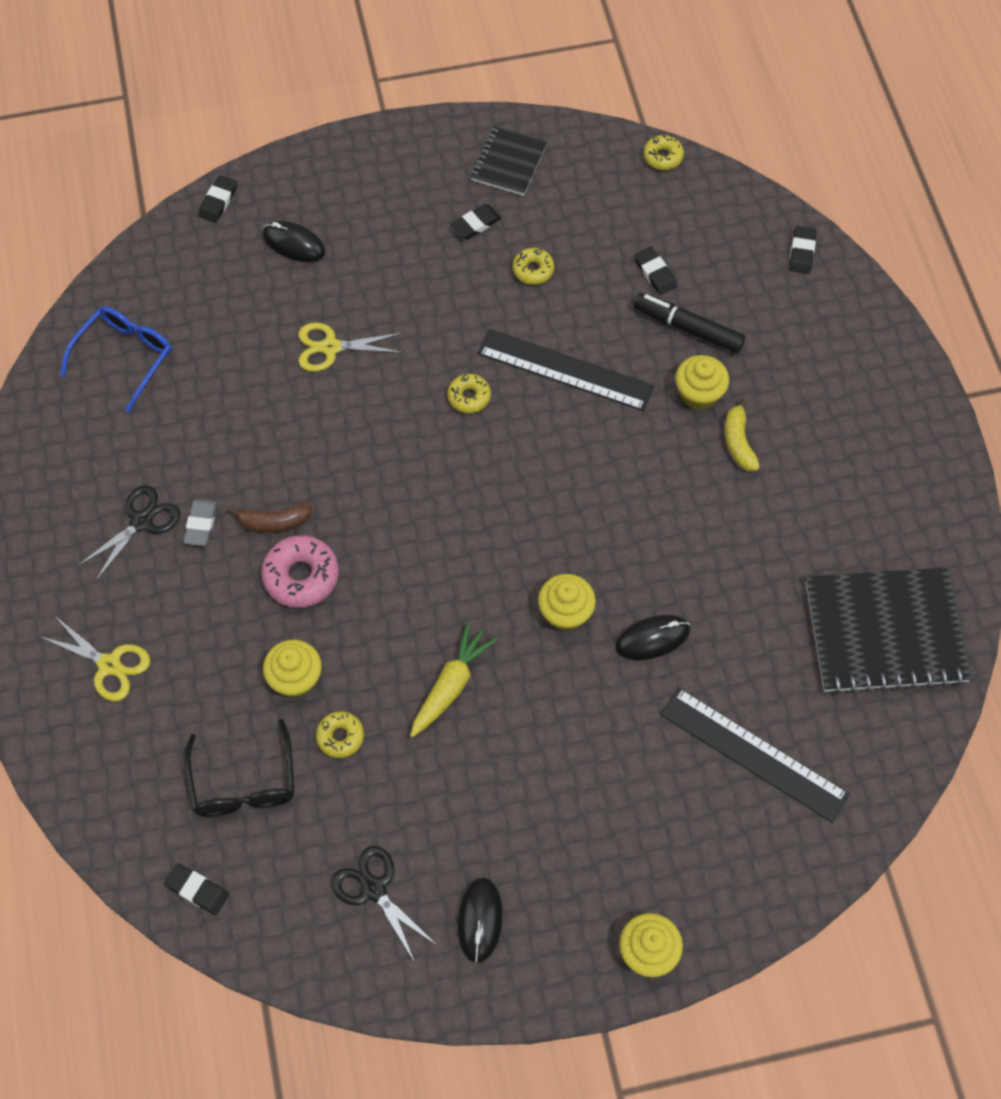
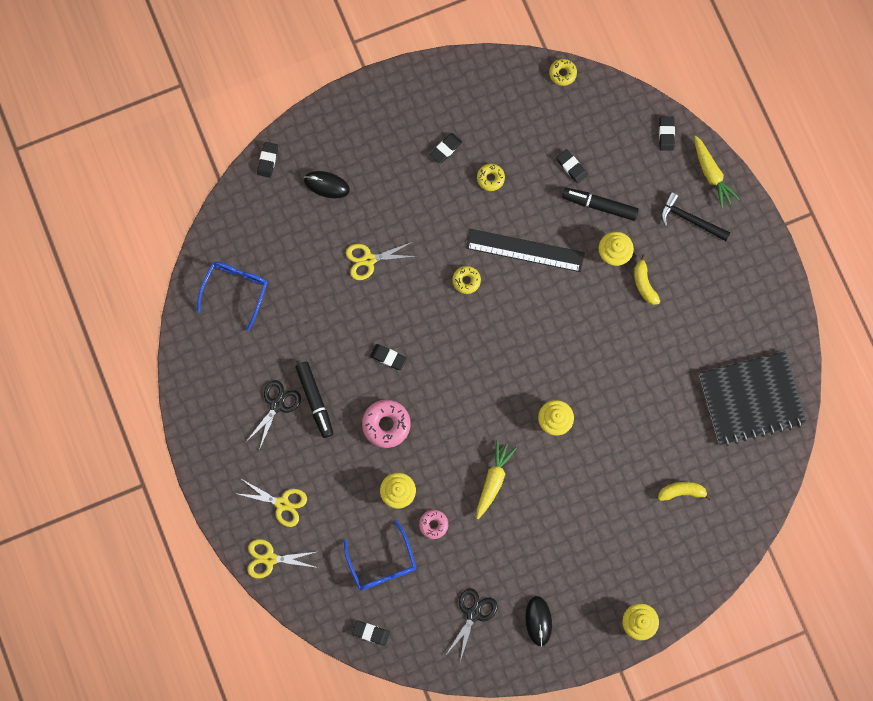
camera: 10 degrees left, 15 degrees up
grey eraser [183,499,217,546] -> black marker [295,362,333,438]
black glasses [184,719,295,817] -> blue glasses [344,520,417,590]
brown banana [228,504,312,533] -> none
yellow donut [316,711,364,758] -> pink donut [419,510,448,539]
black scissors [331,846,435,961] -> black scissors turned 75 degrees clockwise [445,588,498,662]
black notebook [471,126,548,196] -> none
black mouse [615,615,690,660] -> none
black ruler [660,687,850,823] -> yellow banana [658,482,712,501]
none -> yellow scissors [247,539,318,579]
none -> black eraser [370,344,407,370]
none -> black hammer [661,192,730,241]
none -> yellow carrot [694,136,740,208]

